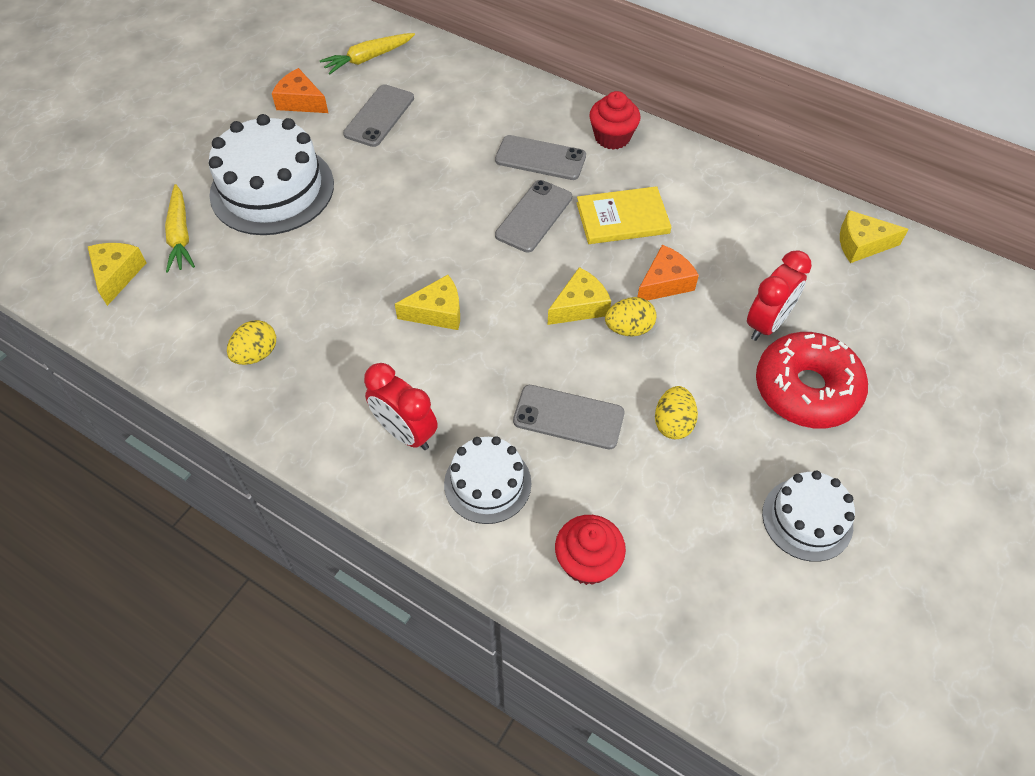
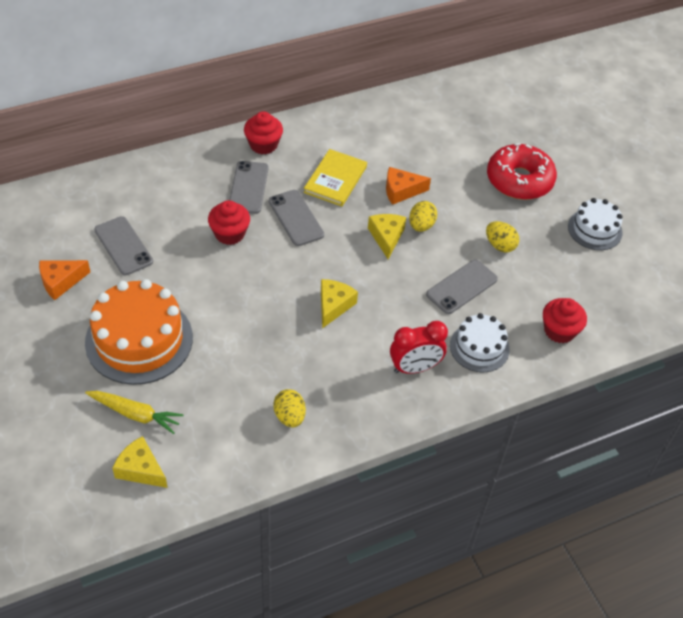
camera: 60 degrees left, 5 degrees down
white cake [209,114,334,235] -> orange cake [85,279,193,385]
yellow carrot [320,33,415,74] -> none
grey phone [495,135,586,180] -> grey phone turned 45 degrees counterclockwise [229,161,269,214]
orange cheese [637,245,699,301] -> orange cheese turned 90 degrees counterclockwise [386,167,431,205]
red clock [747,250,812,341] -> none
yellow cheese [840,210,909,263] -> none
none -> red cupcake [208,200,250,245]

